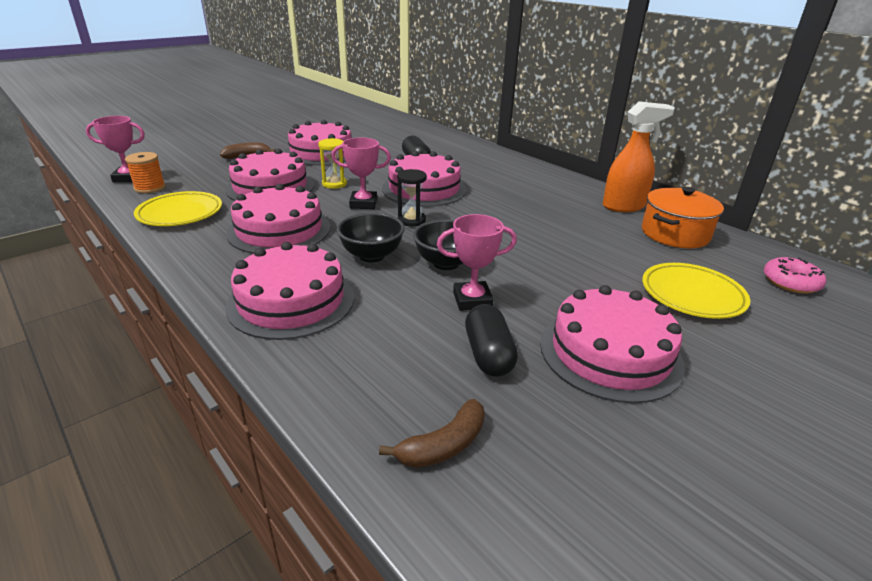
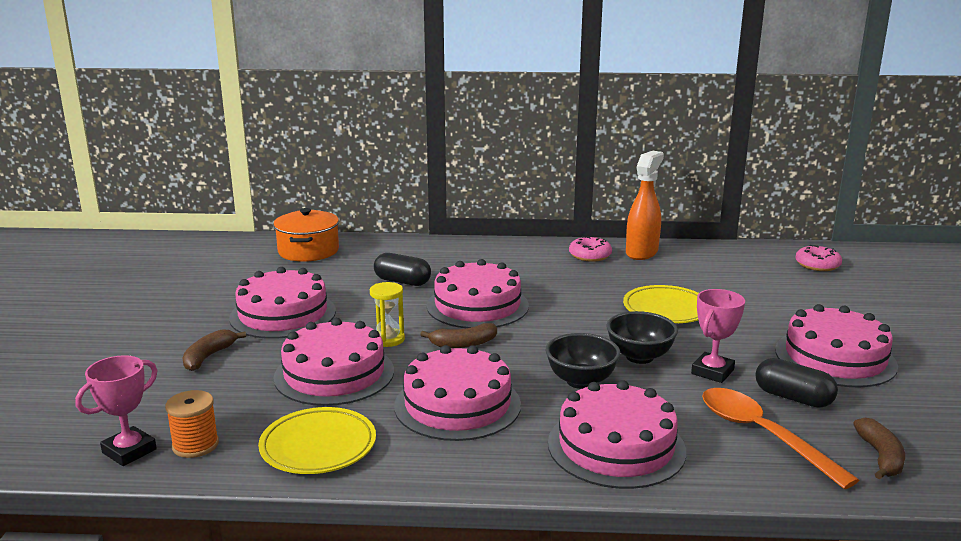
camera: 45 degrees left, 10 degrees down
pink trophy [332,138,391,209] -> brown banana [420,323,497,348]
black hourglass [397,169,427,226] -> none
orange pot [642,187,724,248] -> orange pot moved to [273,208,339,262]
yellow plate [642,263,750,319] -> yellow plate moved to [623,285,699,323]
none -> pink donut [569,236,612,262]
none -> orange spoon [702,388,859,489]

